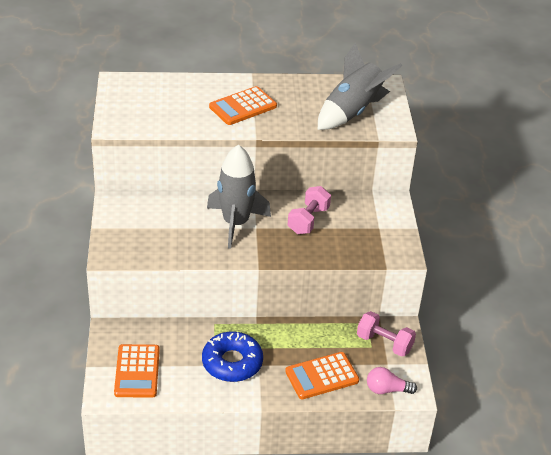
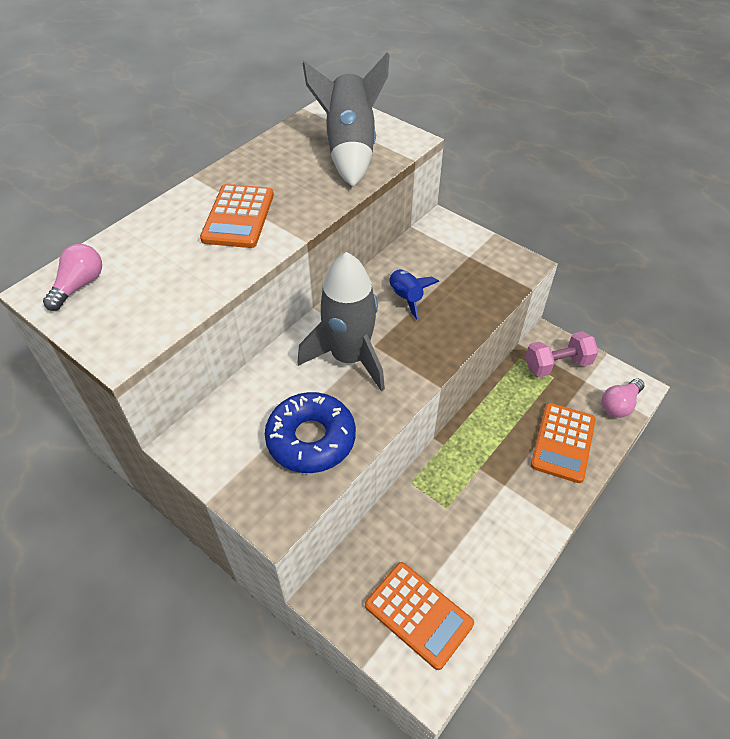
camera: 45 degrees left, 10 degrees up
blue donut [202,332,263,382] -> blue donut moved to [265,392,356,473]
pink dumbbell [288,186,331,234] -> blue rocket [389,269,439,320]
none -> pink light bulb [43,244,102,311]

